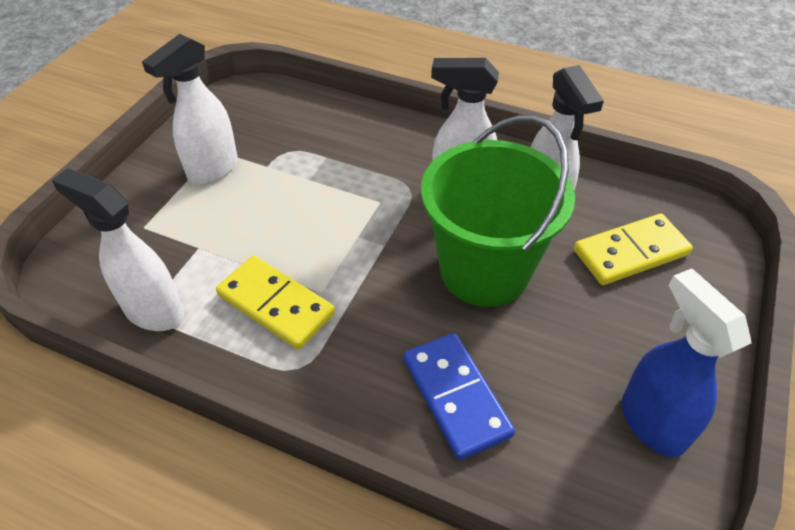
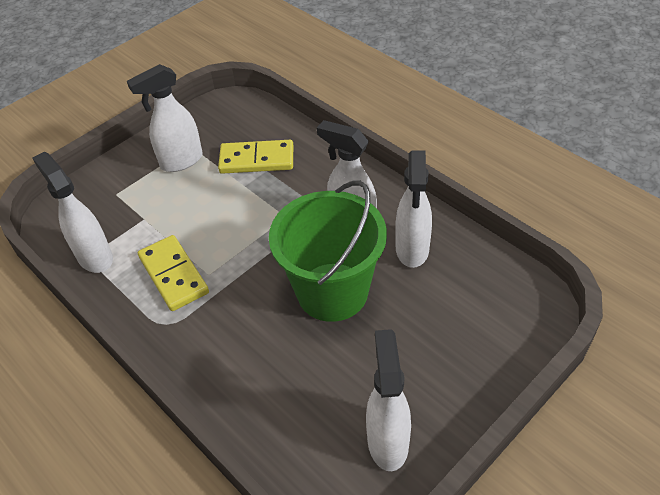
camera: 25 degrees right, 0 degrees up
blue domino [403,333,515,461] -> none
yellow domino [574,214,693,285] -> yellow domino moved to [218,140,293,174]
blue spray bottle [622,268,752,457] -> white spray bottle [366,329,411,471]

